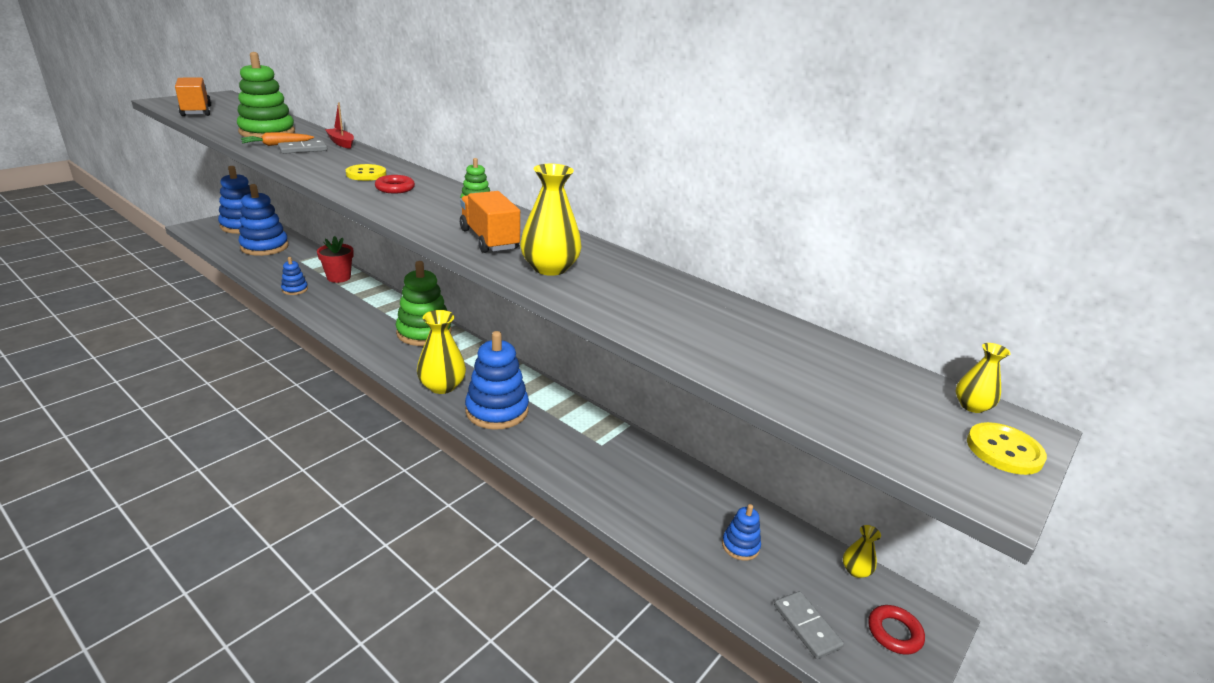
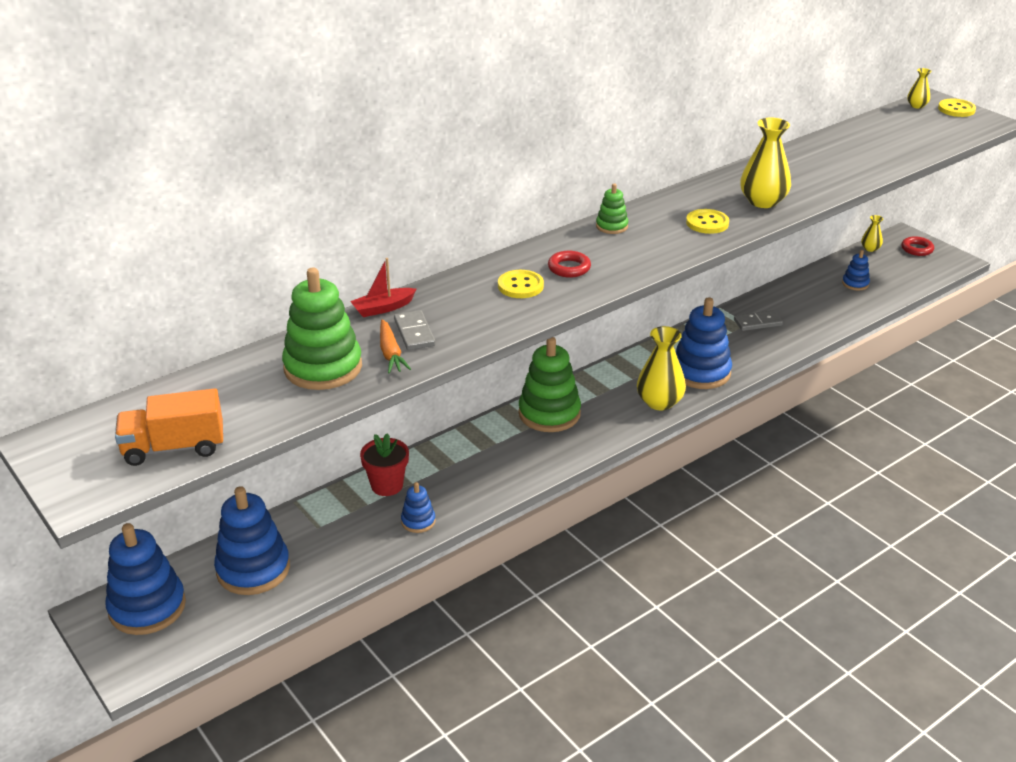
camera: 75 degrees left, 5 degrees up
orange truck [460,191,520,253] -> yellow button [686,209,729,234]
grey domino [774,591,844,659] -> grey domino moved to [734,310,783,331]

